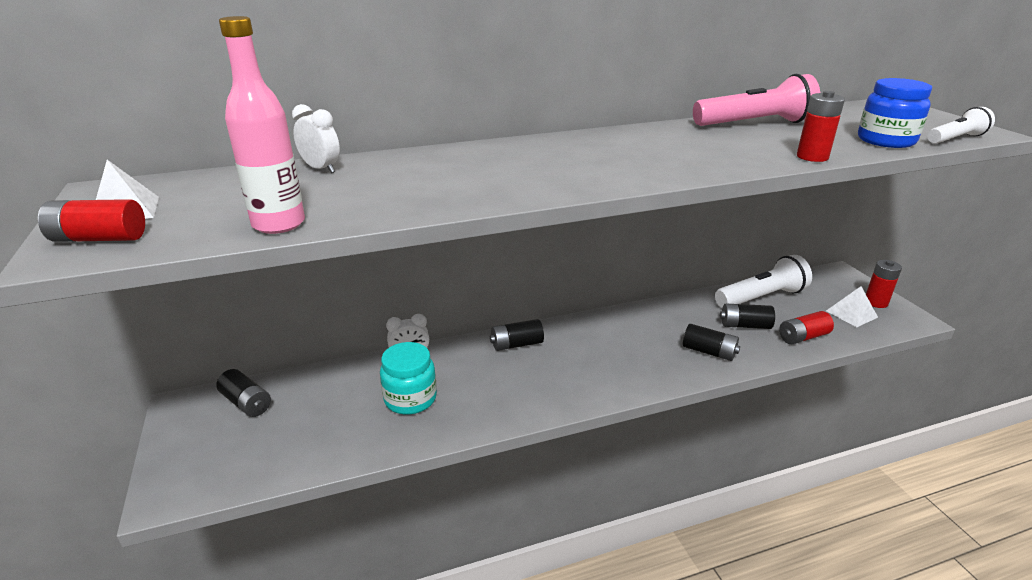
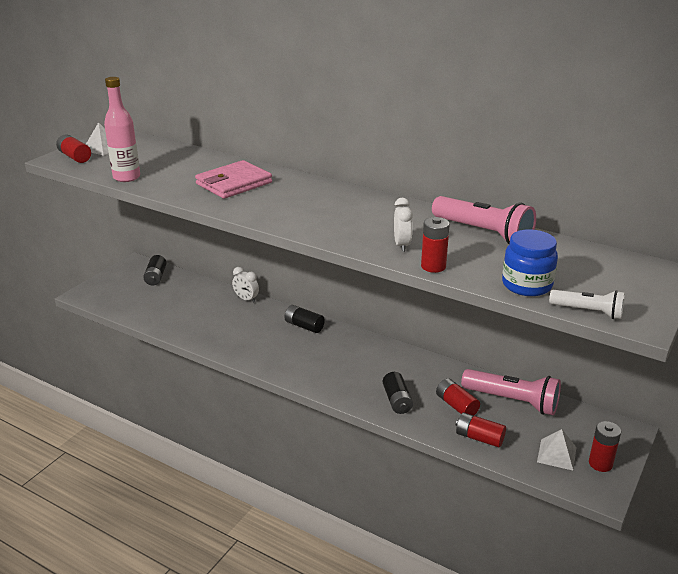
camera: 50 degrees right, 0 degrees up
white clock [292,104,340,173] -> white clock moved to [394,198,413,252]
turquoise jar [380,342,437,415] -> none
white flashlight [715,255,812,308] -> pink flashlight [461,369,561,415]
black battery [720,304,775,329] -> red battery [436,378,480,416]
none -> pink wallet [195,160,272,199]

